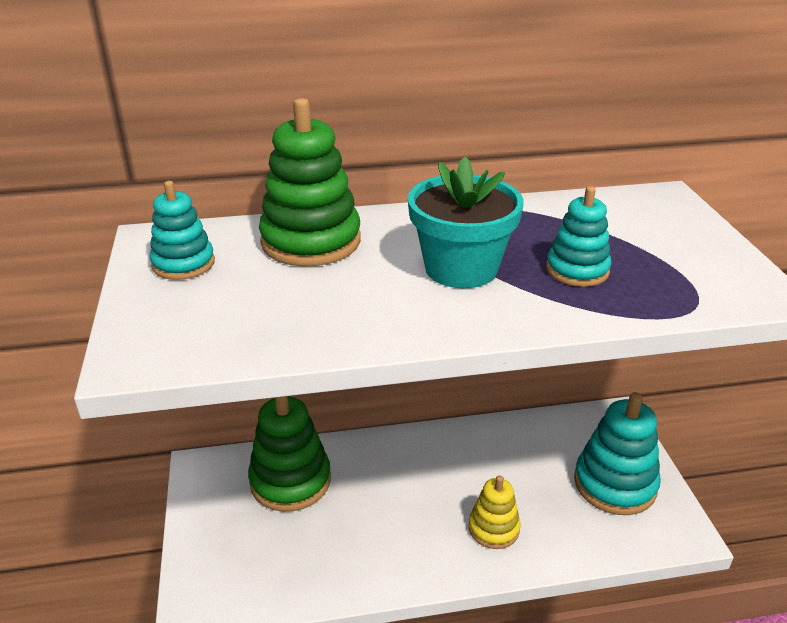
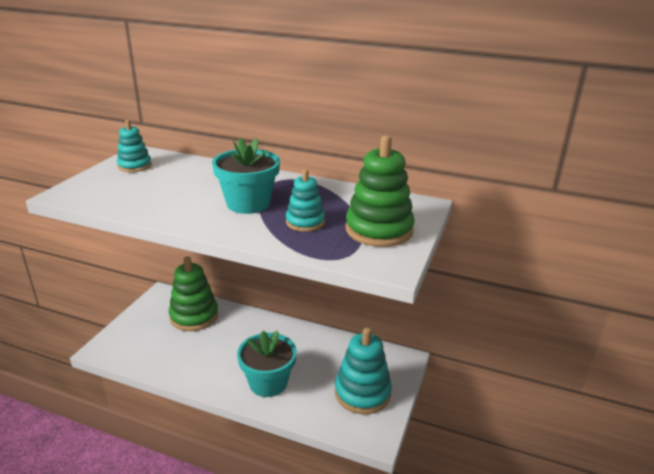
camera: 30 degrees right, 5 degrees down
green stacking toy [259,98,361,266] -> green stacking toy moved to [346,135,415,247]
yellow stacking toy [469,475,521,549] -> turquoise flower pot [237,331,297,397]

